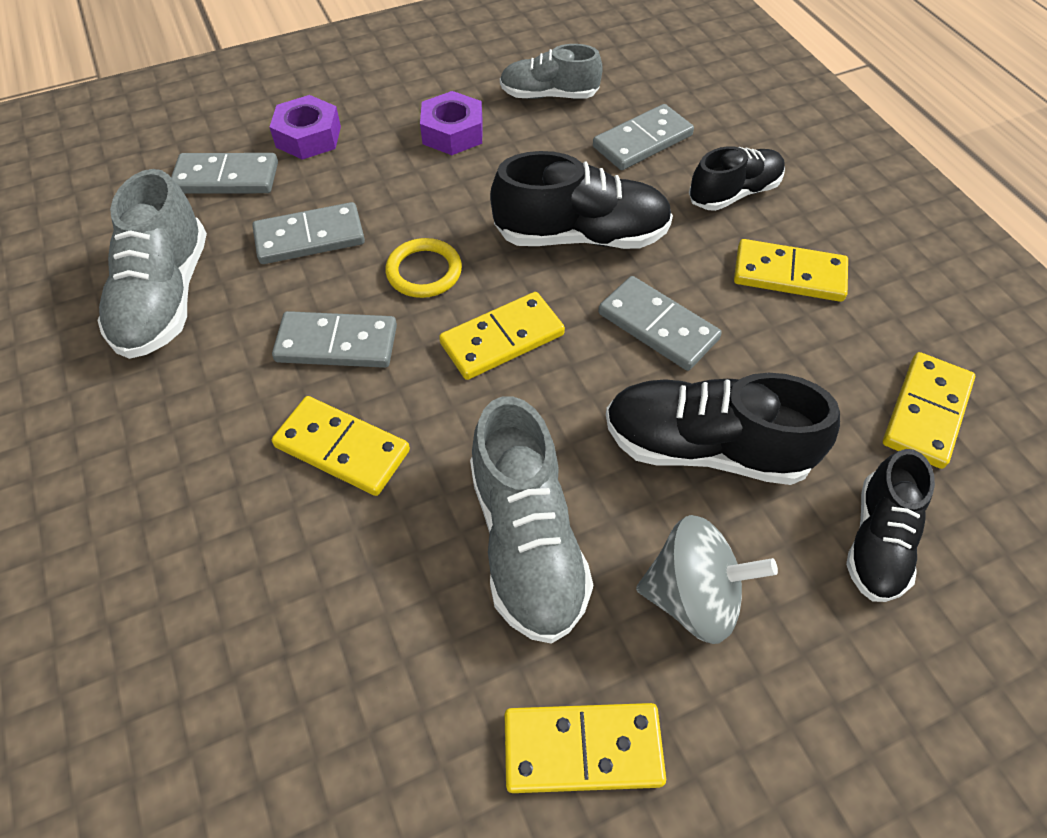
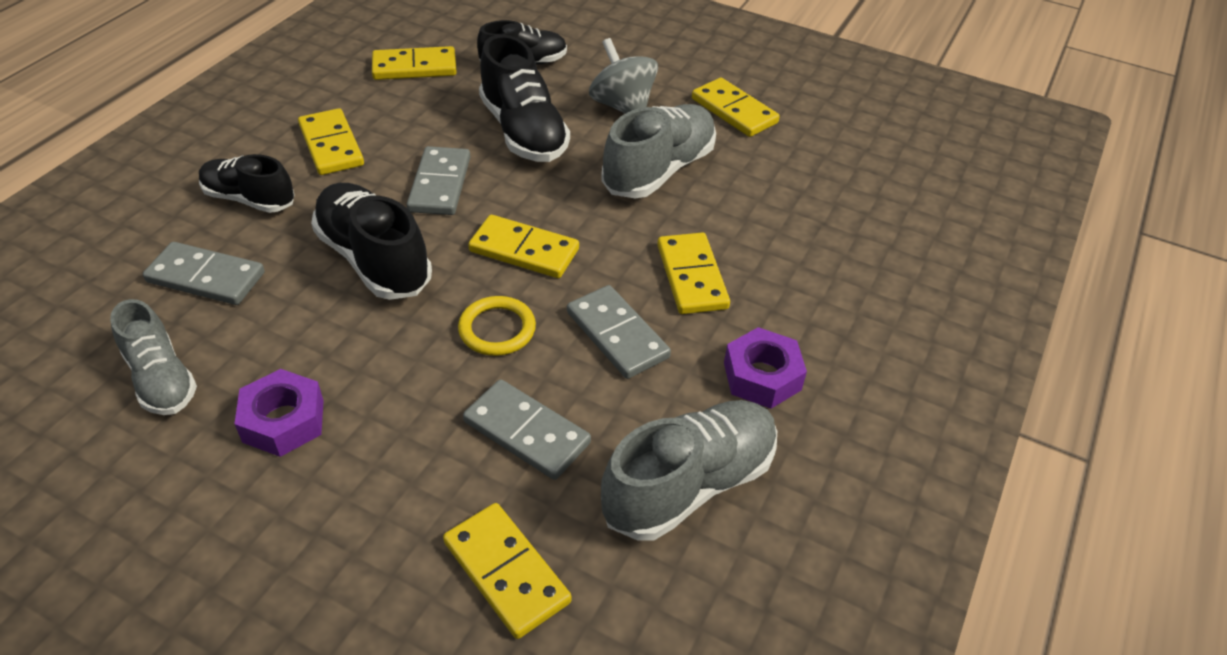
camera: 130 degrees left, 10 degrees down
grey domino [171,153,278,194] -> yellow domino [443,503,572,639]
purple nut [270,95,341,160] -> purple nut moved to [724,327,807,409]

